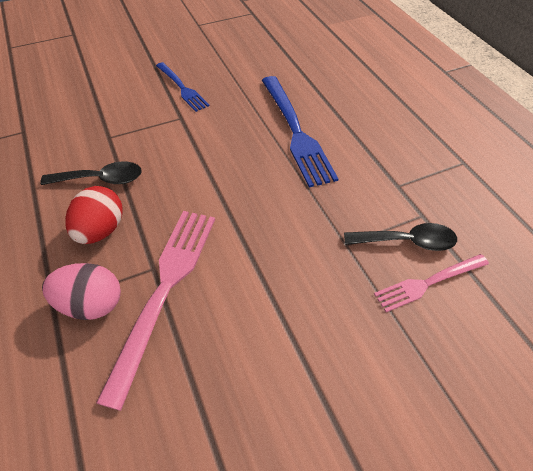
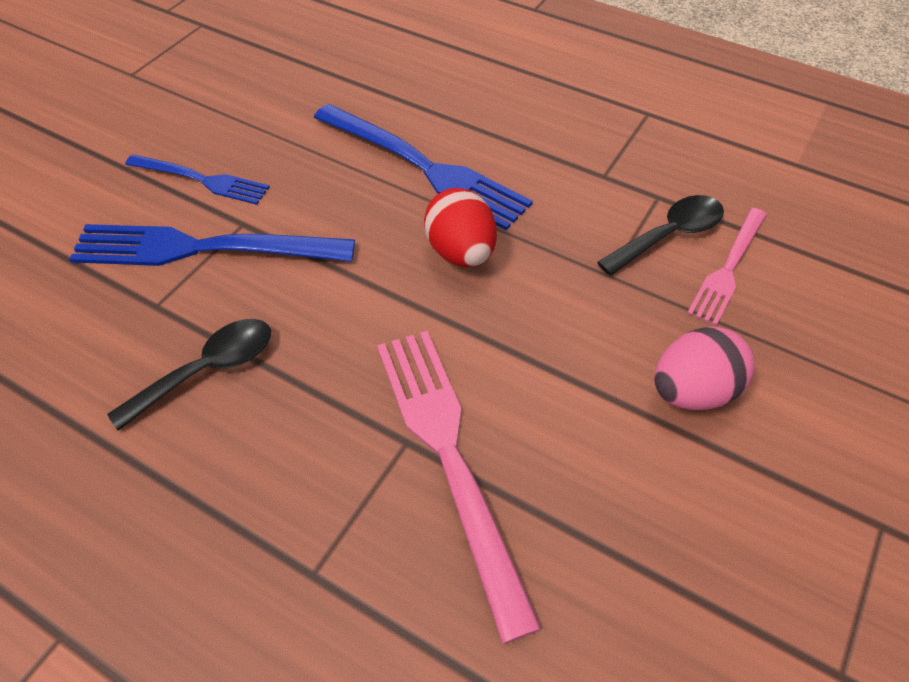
camera: 35 degrees left, 0 degrees up
pink egg [42,263,121,320] -> pink egg moved to [654,326,755,410]
red egg [65,186,123,244] -> red egg moved to [424,188,497,267]
none -> blue fork [69,224,355,266]

